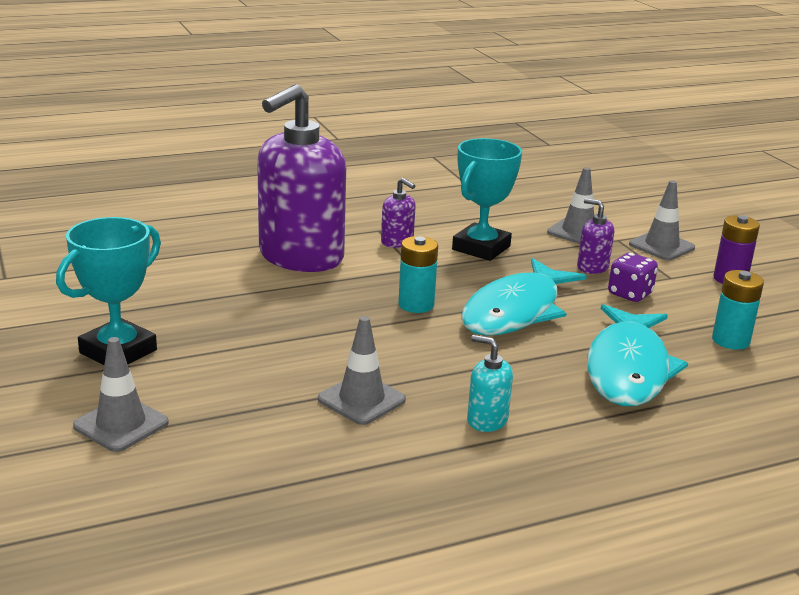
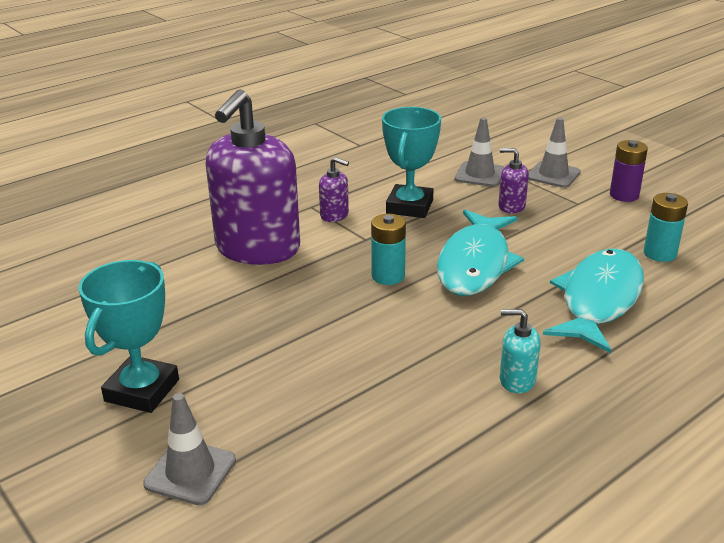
camera: 15 degrees left, 5 degrees up
grey traffic cone [318,316,406,425] -> none
turquoise fish [587,304,688,406] -> turquoise fish turned 150 degrees counterclockwise [543,249,644,353]
purple dice [608,253,658,302] -> none

